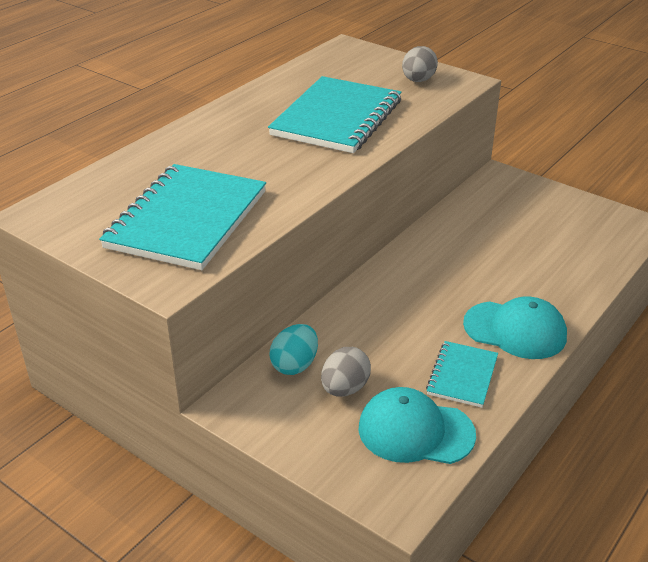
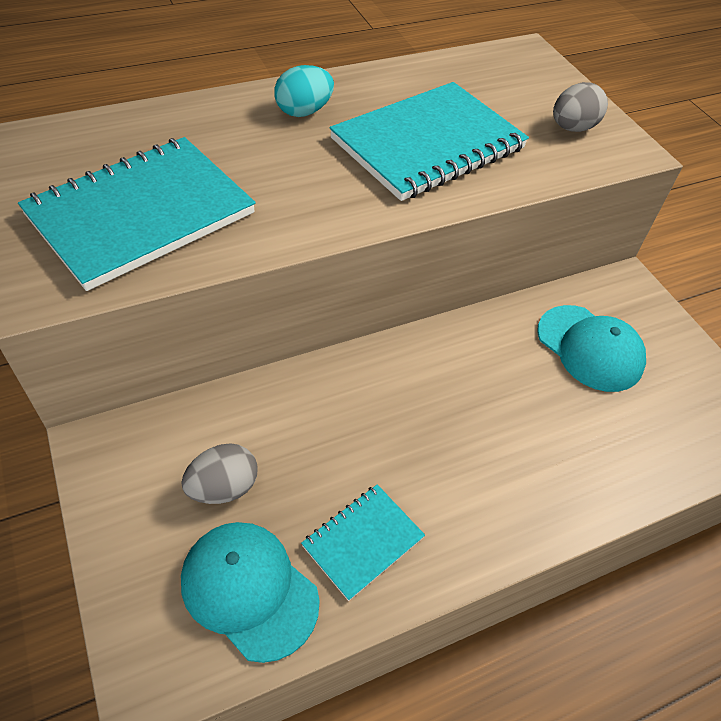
camera: 25 degrees right, 15 degrees up
turquoise egg [269,324,318,375] -> turquoise egg moved to [274,65,334,117]
turquoise cap [463,297,567,359] -> turquoise cap moved to [537,305,646,392]

